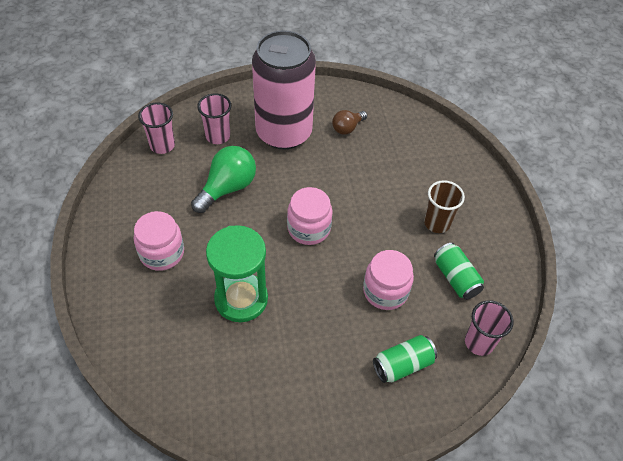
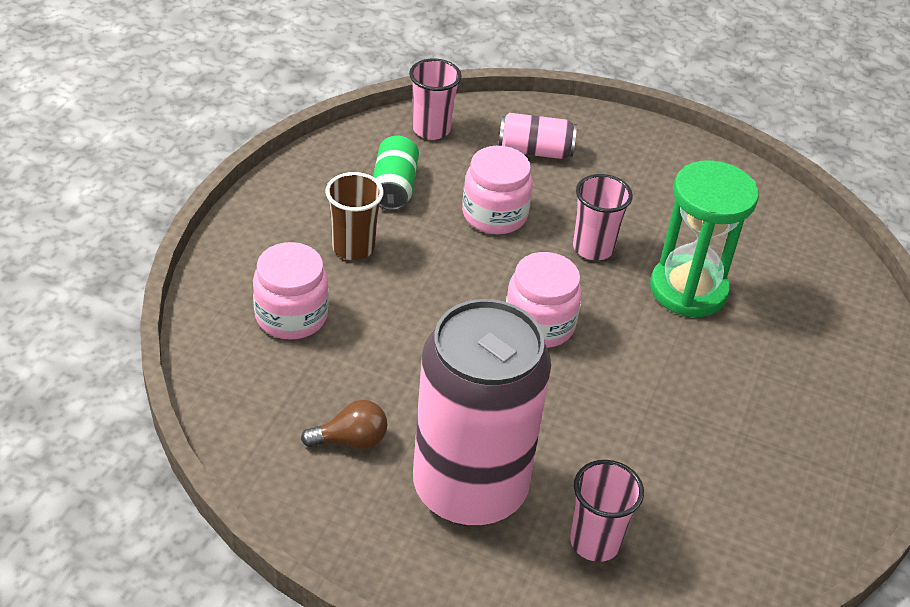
camera: 150 degrees left, 10 degrees down
pink jar [134,211,184,271] -> pink jar moved to [253,242,329,340]
pink cup [138,102,175,154] -> pink cup moved to [573,174,633,260]
green light bulb [191,146,256,213] -> none
green can [373,335,437,383] -> pink can [498,113,577,159]

